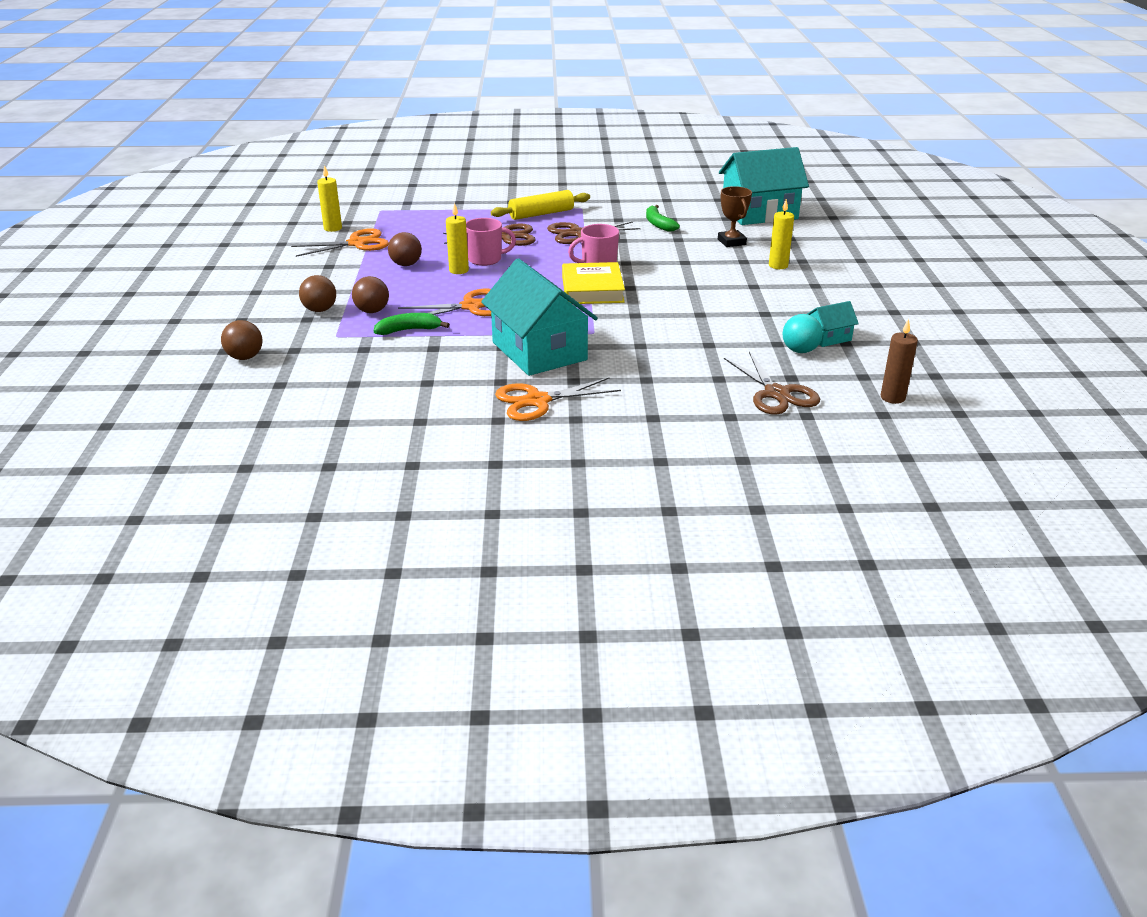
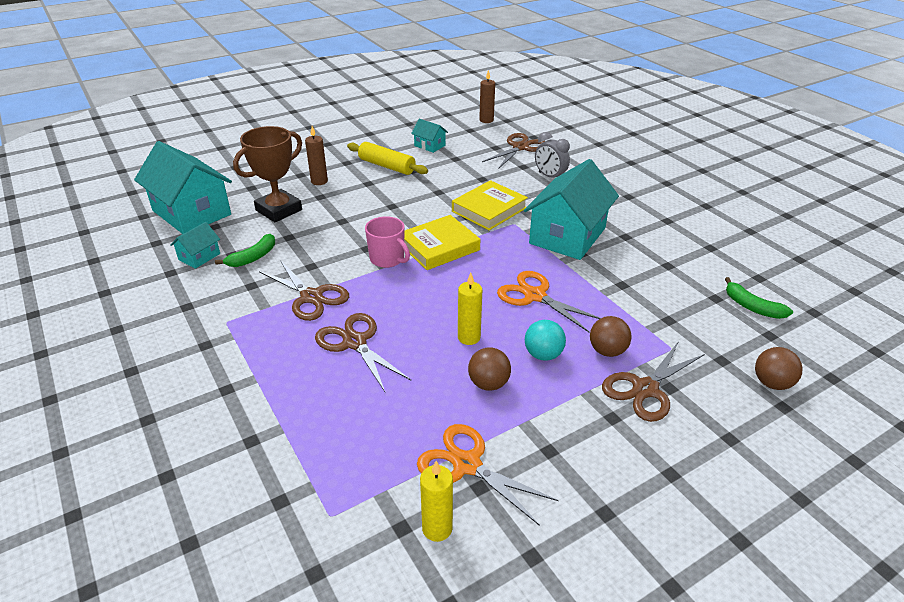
camera: 120 degrees left, 5 degrees up
brown ball [299,275,336,312] -> brown scissors [602,341,705,422]
green banana [374,313,450,335] -> green banana moved to [725,277,793,319]
pink mug [466,218,516,266] -> none
yellow rolling pin [491,190,590,220] -> yellow rolling pin moved to [347,142,428,175]
orange scissors [495,377,621,421] -> none
brown trophy [718,186,752,247] -> brown trophy [233,126,302,222], size x1.58
yellow candle [769,199,794,269] -> brown candle [305,126,328,185]
turquoise ball [783,314,823,353] -> turquoise ball moved to [525,320,566,361]
none -> turquoise house [170,222,220,269]
none -> yellow book [452,180,528,230]
none -> grey clock [535,132,570,178]

